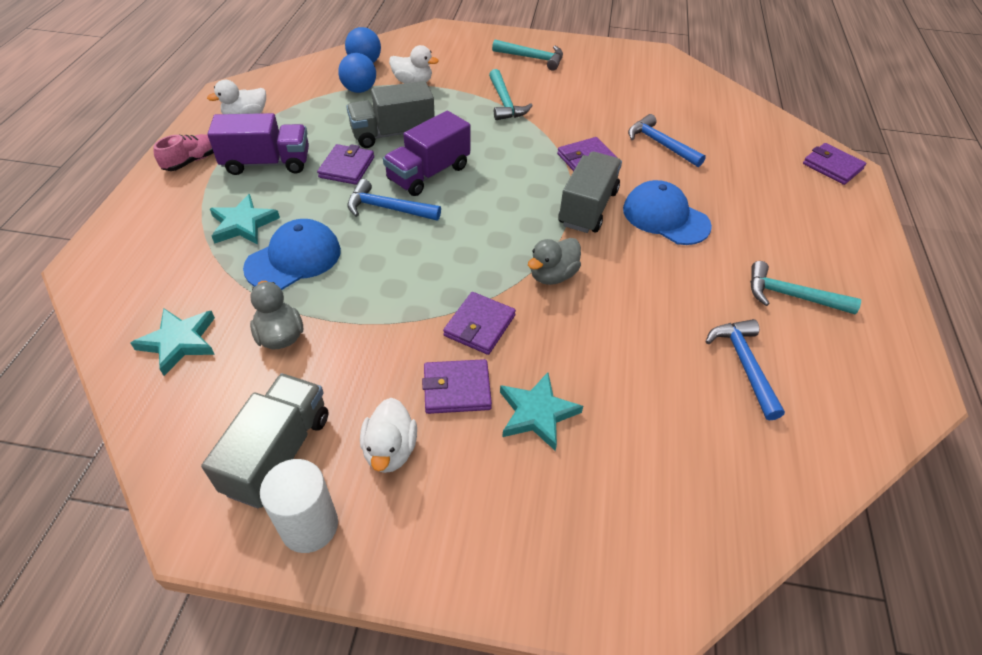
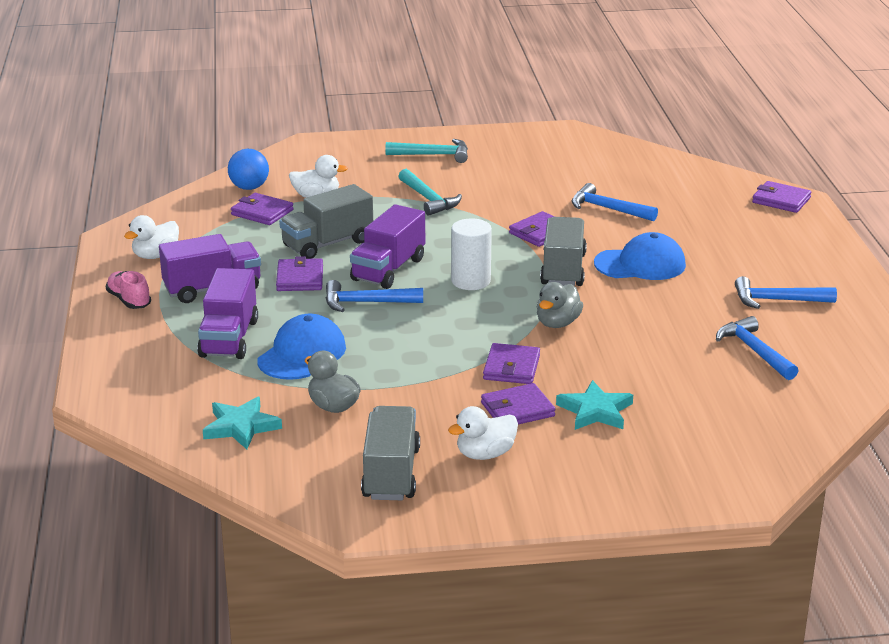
camera: 15 degrees left, 20 degrees down
pink shoe [153,134,214,171] -> pink shoe turned 60 degrees counterclockwise [106,271,151,309]
turquoise star [210,194,280,245] -> purple truck [197,268,258,359]
white cylinder [260,459,338,553] -> white cylinder moved to [451,218,492,290]
blue ball [338,53,376,93] -> purple wallet [231,193,294,225]
white duck [360,398,417,473] -> white duck turned 75 degrees clockwise [448,406,518,460]
blue cap [623,180,712,245] -> blue cap turned 150 degrees clockwise [594,232,686,280]
turquoise hammer [750,261,861,314] -> blue hammer [735,276,837,309]

